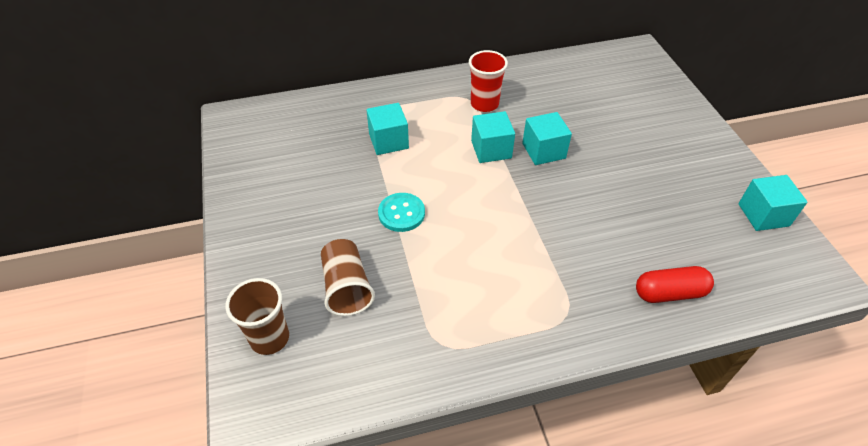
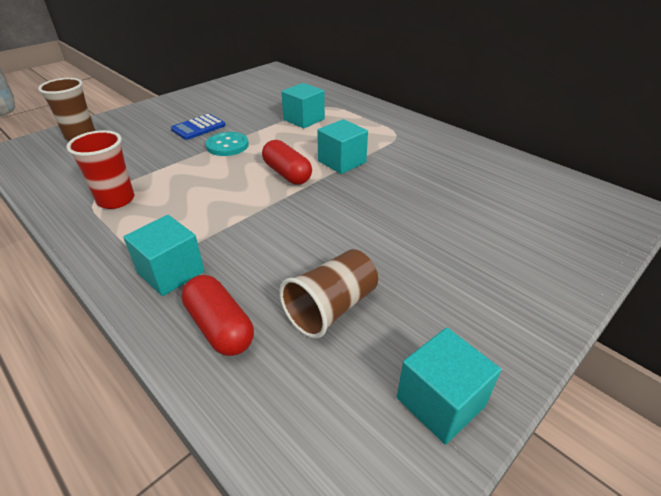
camera: 60 degrees right, 10 degrees down
brown cup [321,239,375,316] -> brown cup moved to [279,249,378,338]
red cup [469,50,508,112] -> red cup moved to [66,130,134,209]
turquoise cube [522,112,572,165] -> turquoise cube moved to [123,215,204,296]
none -> blue calculator [171,114,225,140]
none -> red capsule [262,140,312,185]

